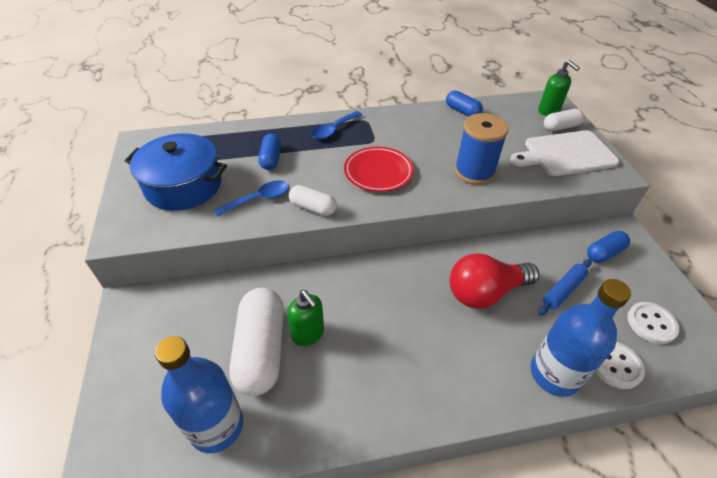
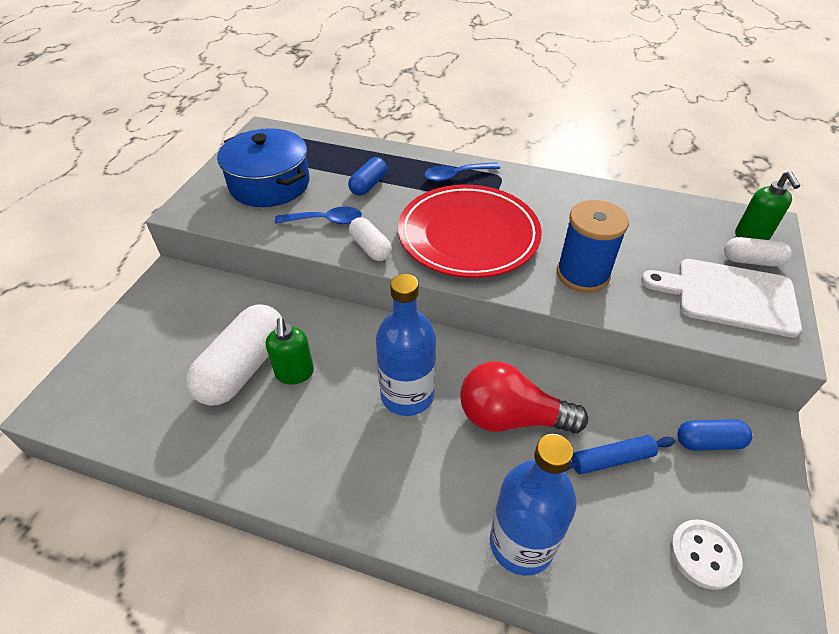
camera: 30 degrees right, 0 degrees up
blue bottle [155,336,243,453] -> blue bottle moved to [376,274,436,416]
red plate [344,147,414,192] -> red plate [398,185,542,278], size x1.68
blue capsule [446,91,483,116] -> none
white button [595,342,645,389] -> none

